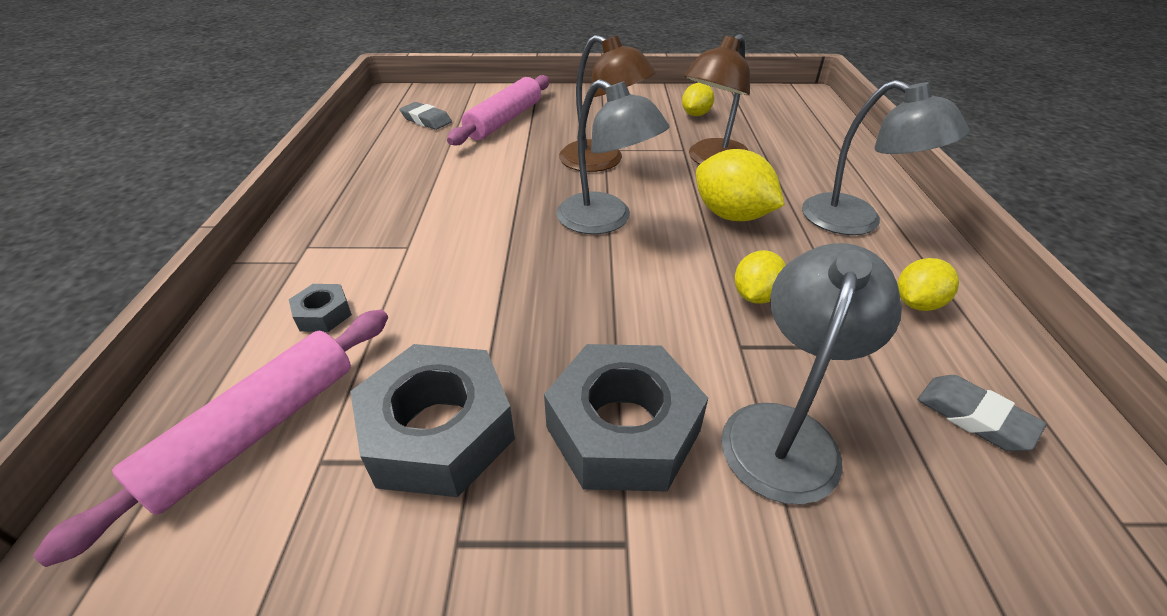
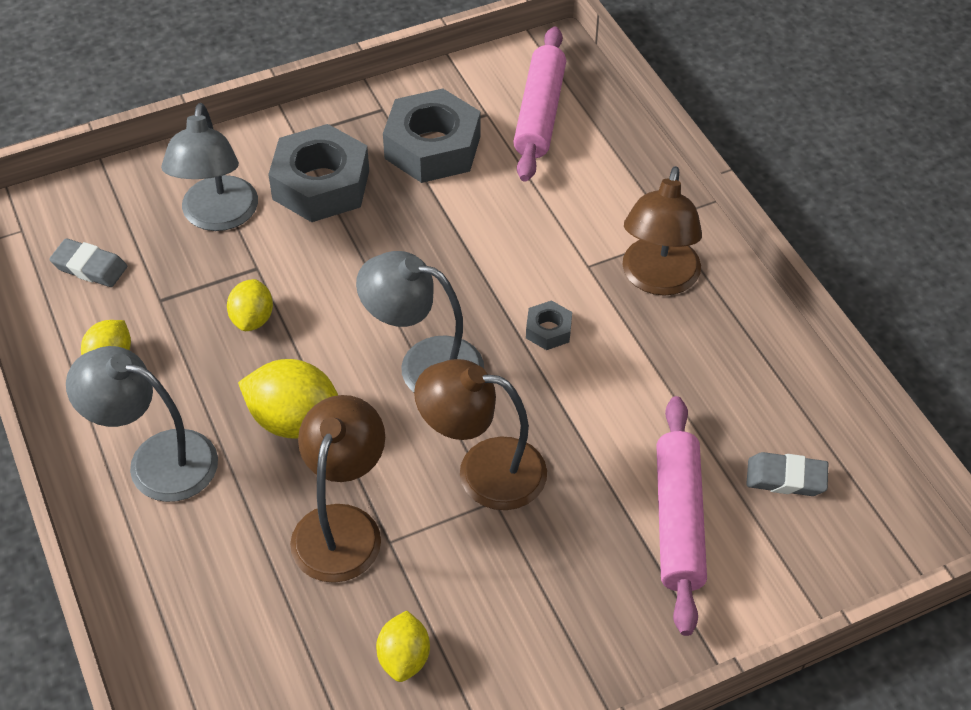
camera: 155 degrees right, 10 degrees up
grey nut [289,284,352,332] -> grey nut moved to [526,300,572,350]
none -> brown lamp [622,166,702,296]

